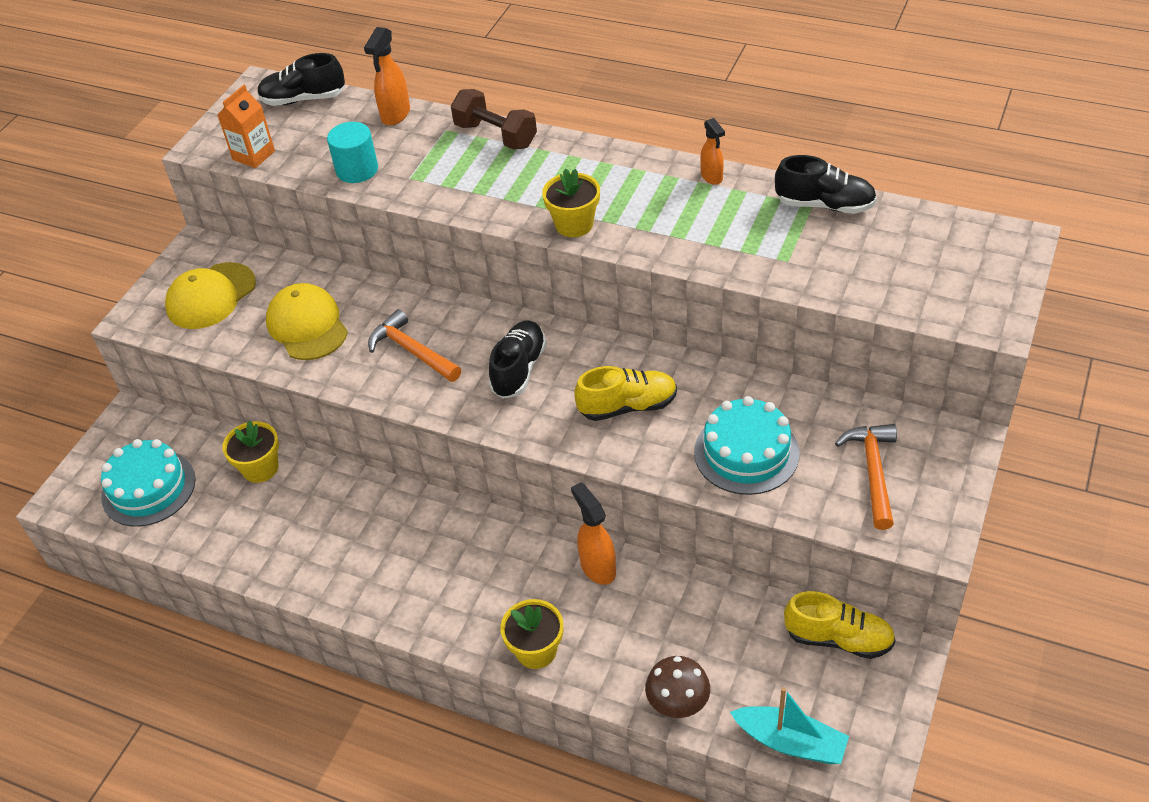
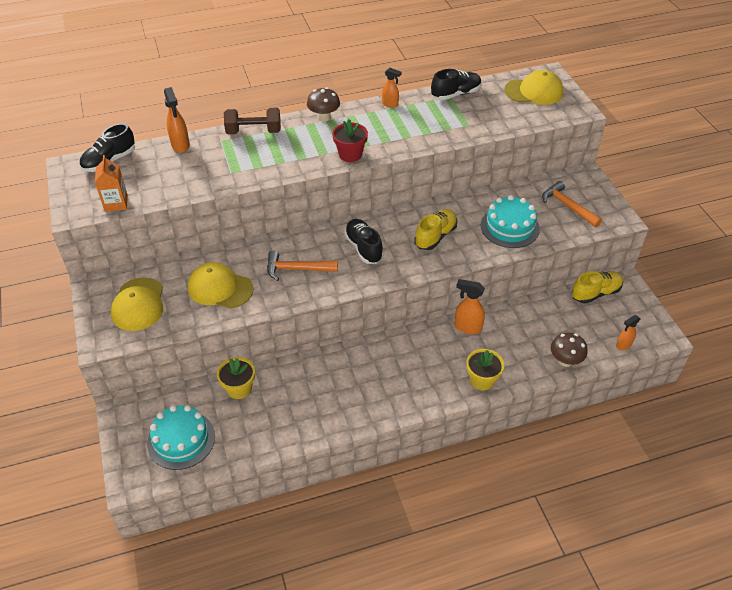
camera: 45 degrees left, 0 degrees up
turquoise cylinder [327,122,378,183] -> none
yellow flower pot [542,168,600,237] -> red flower pot [332,119,368,162]
turquoise boat [730,687,849,764] -> orange spray bottle [616,315,640,350]
none -> brown mushroom [307,87,340,122]
none -> yellow cap [504,70,563,105]

